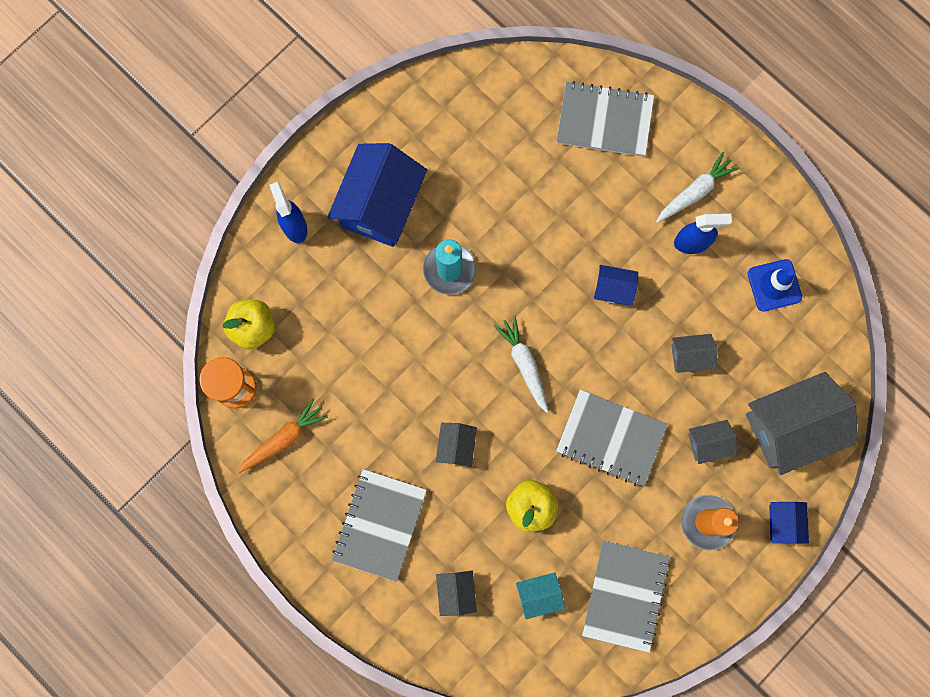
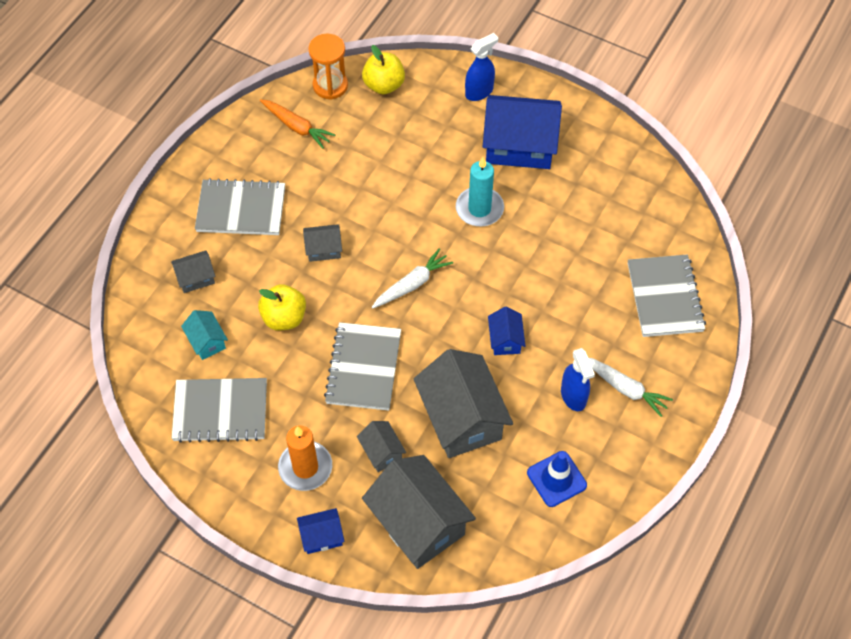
camera: 75 degrees right, 20 degrees down
grey house [671,334,718,373] -> grey house [414,349,513,458], size x2.10

